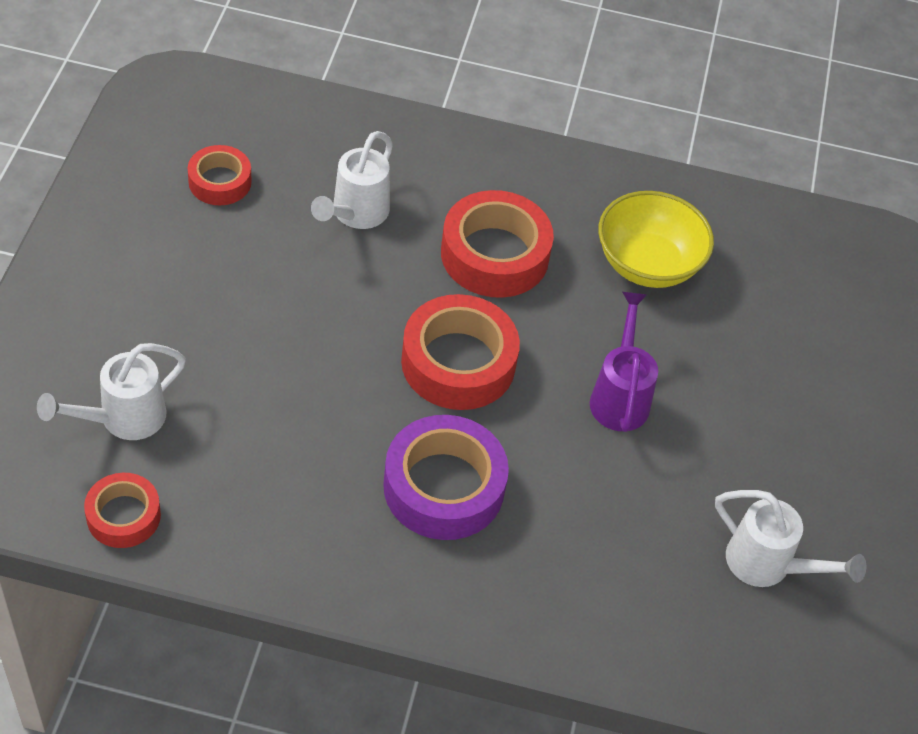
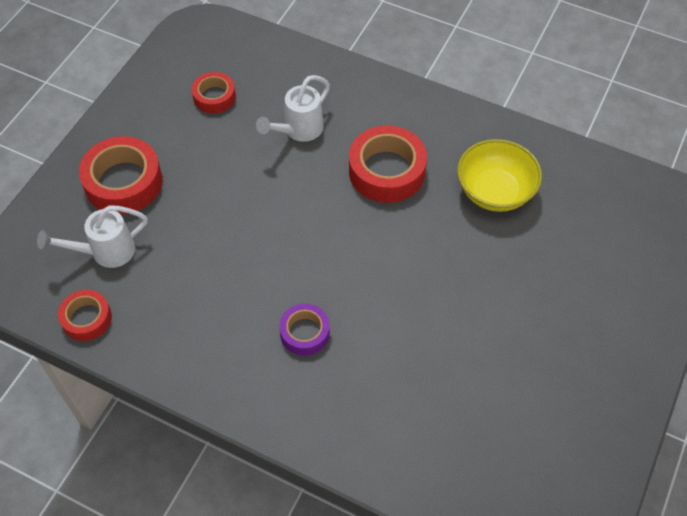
camera: 20 degrees right, 5 degrees up
purple tape [383,415,509,540] -> purple tape [279,303,330,356], size x0.58
red tape [401,294,520,410] -> red tape moved to [79,136,162,214]
purple watering can [590,292,658,432] -> none
white watering can [715,490,866,587] -> none

